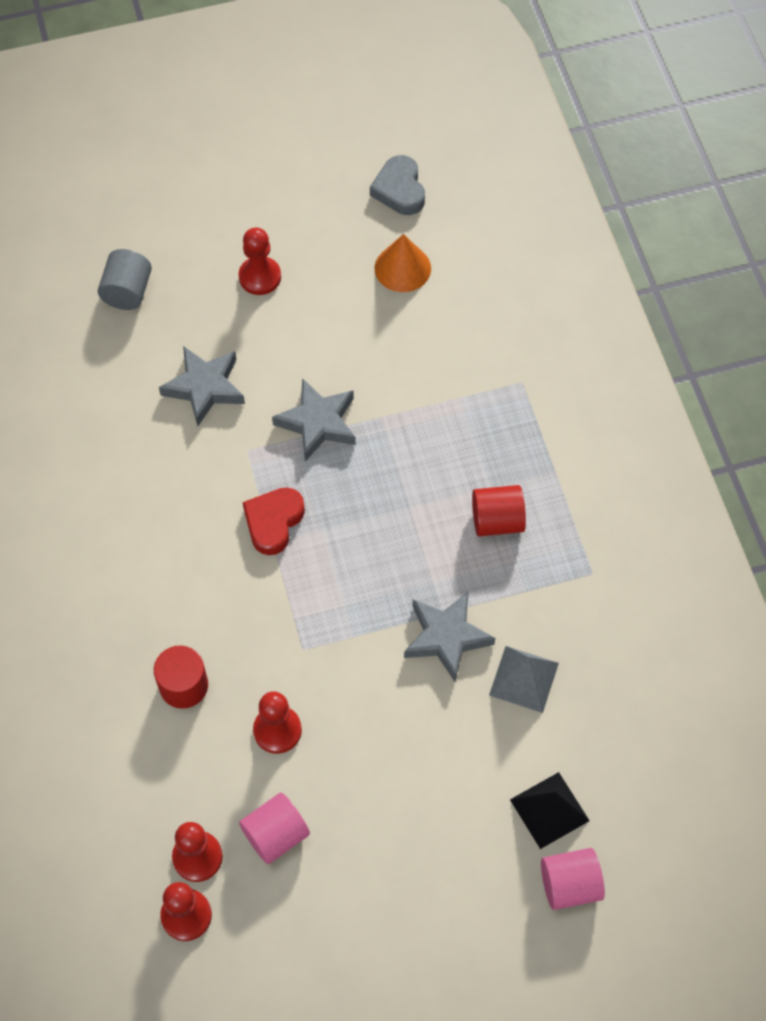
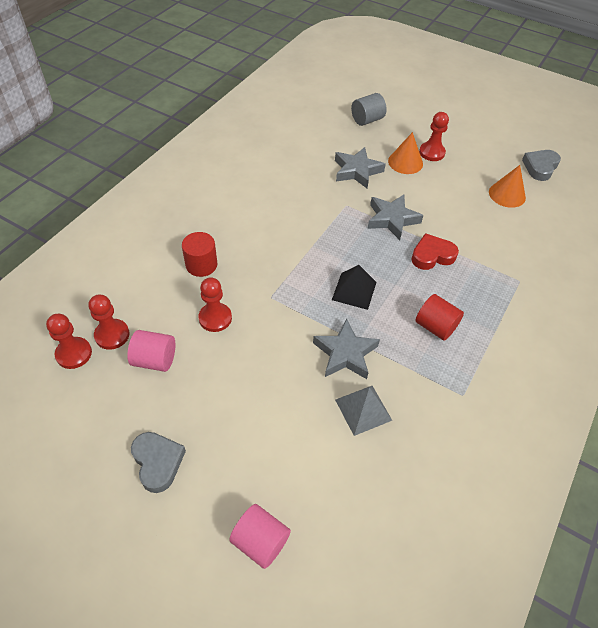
camera: 45 degrees right, 10 degrees down
red heart [243,487,305,555] -> red heart moved to [411,233,459,270]
black pyramid [510,772,590,849] -> black pyramid moved to [332,265,376,310]
none -> grey heart [131,432,186,493]
none -> orange cone [388,132,423,174]

